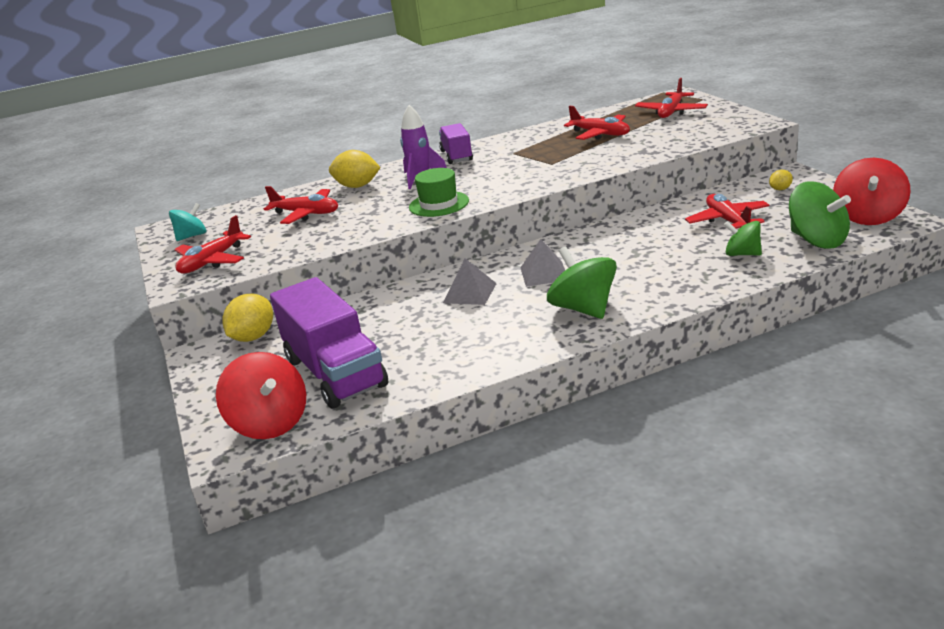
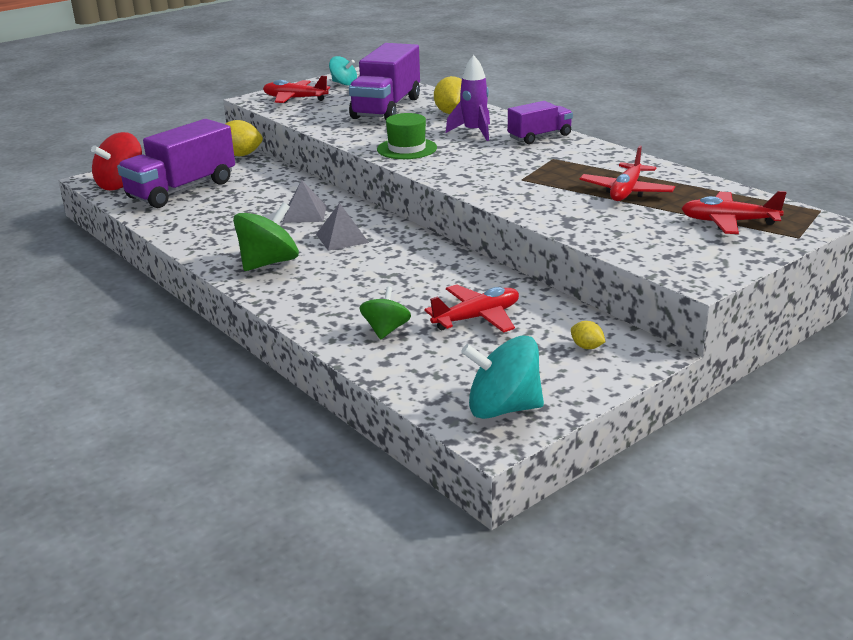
camera: 70 degrees right, 0 degrees up
red plane [264,186,338,224] -> purple truck [349,43,420,120]
green spinning top [789,182,851,249] -> none
red spinning top [833,158,911,225] -> turquoise spinning top [461,335,544,419]

